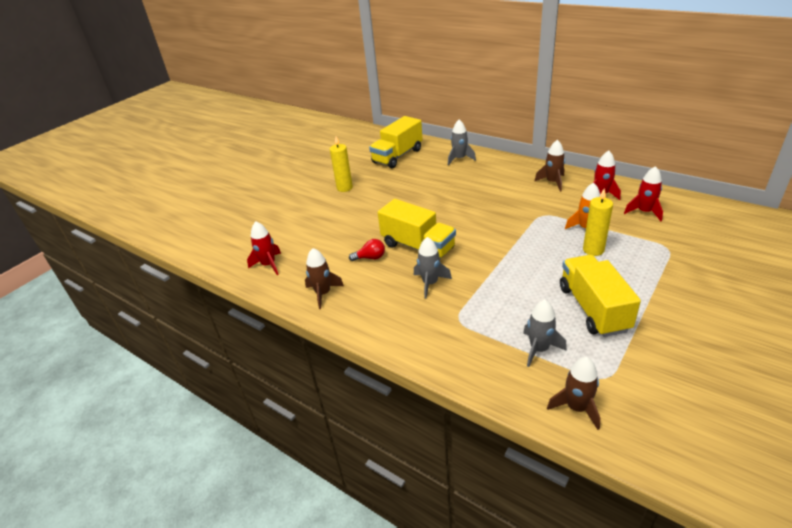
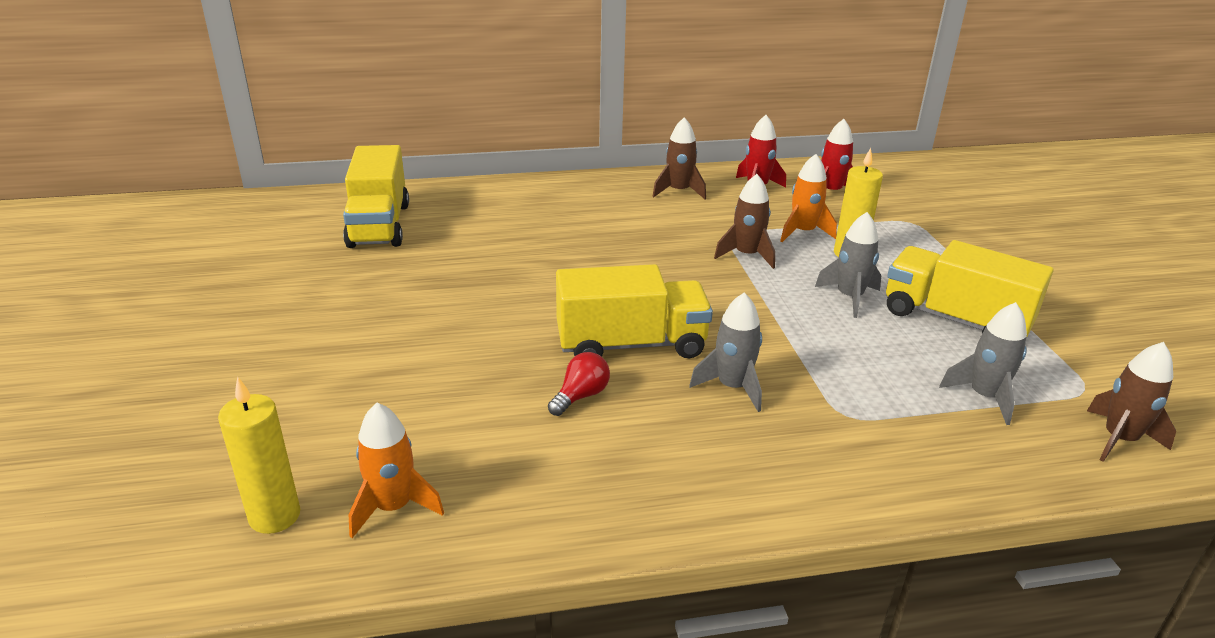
camera: 50 degrees left, 5 degrees down
red rocket [247,221,281,275] -> orange rocket [349,403,444,538]
brown rocket [305,248,344,309] -> brown rocket moved to [714,174,775,269]
yellow candle [330,136,353,192] -> yellow candle moved to [218,377,300,534]
grey rocket [448,120,476,165] -> grey rocket moved to [815,212,881,318]

